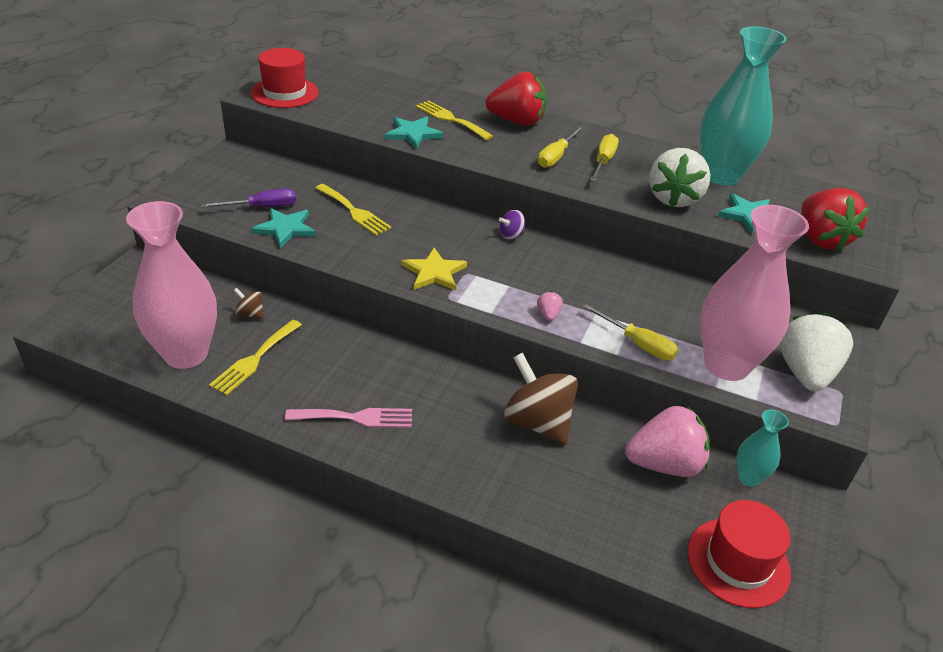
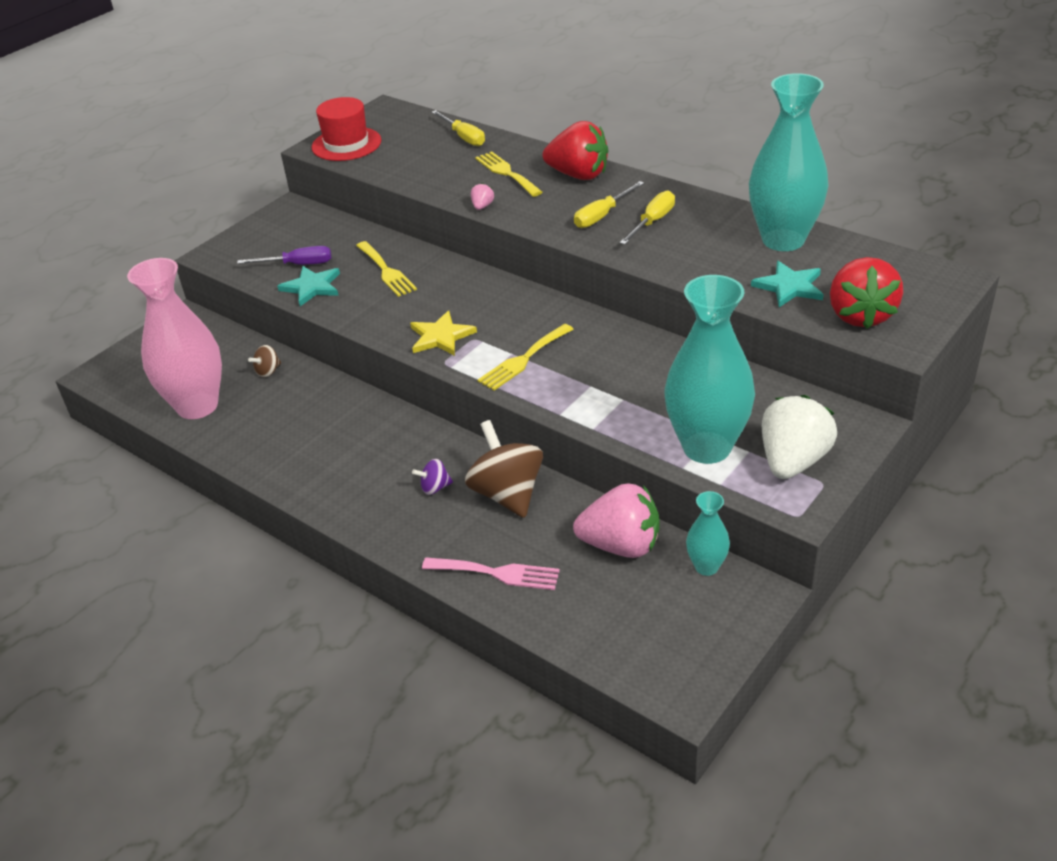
camera: 20 degrees right, 0 degrees up
yellow fork [209,320,302,395] -> yellow fork moved to [478,324,574,391]
brown spinning top [234,288,264,319] -> brown spinning top turned 90 degrees counterclockwise [248,345,281,377]
pink fork [285,408,412,428] -> pink fork moved to [422,557,560,590]
turquoise star [385,117,444,149] -> none
purple spinning top [499,210,525,240] -> purple spinning top moved to [412,459,453,495]
pink strawberry [537,291,563,321] -> pink strawberry moved to [471,183,494,210]
yellow screwdriver [583,304,678,361] -> yellow screwdriver moved to [432,110,485,146]
white strawberry [649,148,710,207] -> none
red hat [688,500,791,608] -> none
pink vase [700,205,809,381] -> turquoise vase [664,275,755,464]

